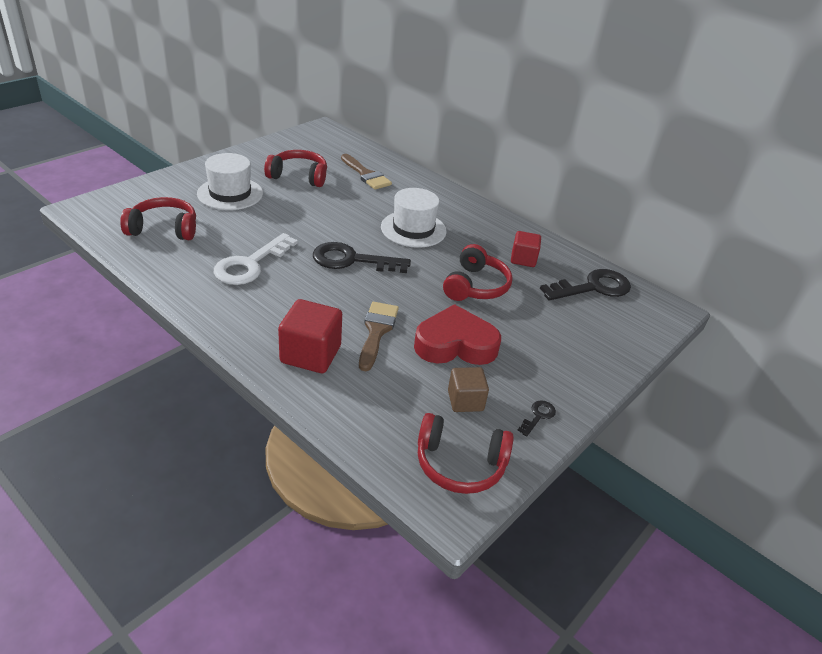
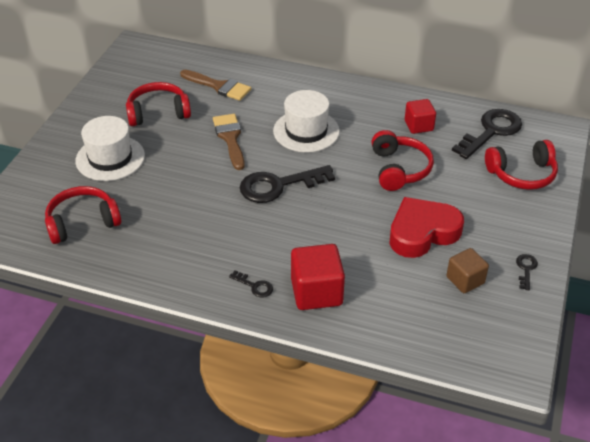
camera: 20 degrees left, 5 degrees up
white key [214,233,298,285] -> none
brown brush [359,302,399,371] -> brown brush moved to [213,114,245,170]
red headphones [418,413,514,494] -> red headphones moved to [485,140,558,190]
none -> black key [229,270,273,298]

